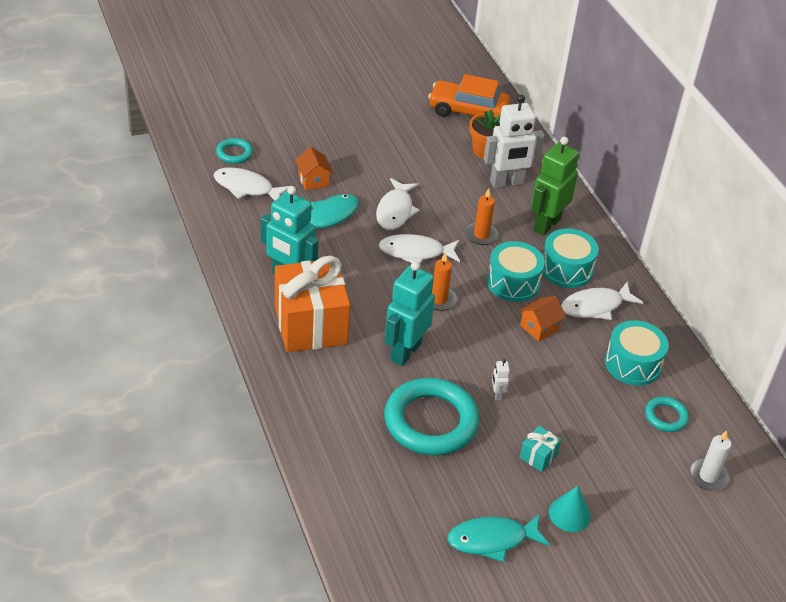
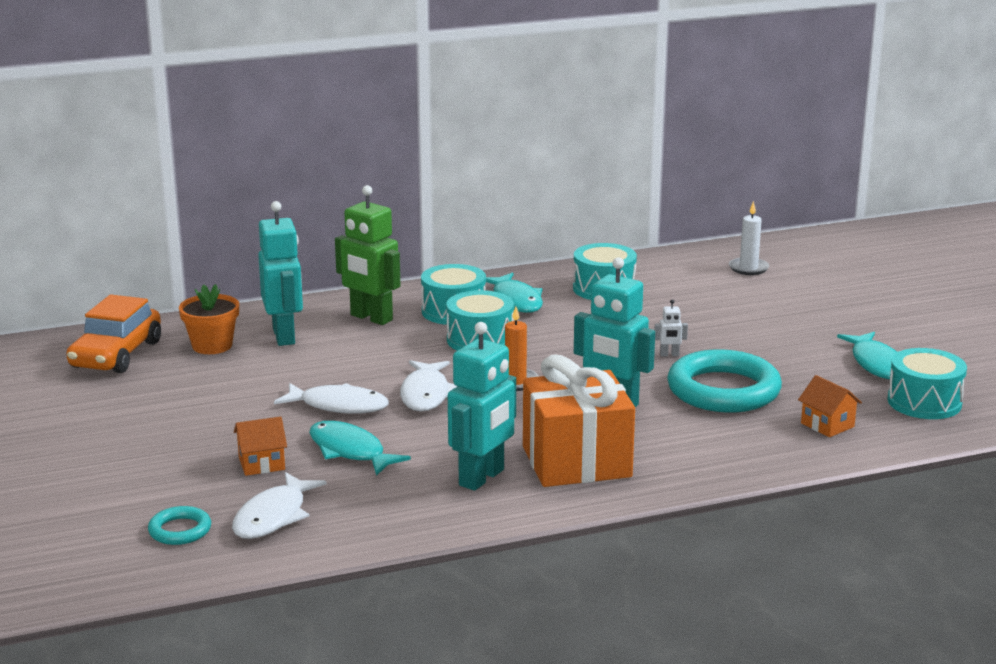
camera: 85 degrees left, 20 degrees down
orange candle [465,189,499,245] -> none
white robot [484,95,545,188] -> turquoise robot [258,201,303,346]
orange house [519,296,566,342] -> orange house moved to [798,375,862,437]
turquoise gift [520,426,561,472] -> none
turquoise cone [549,486,591,532] -> none
white fish [561,282,643,320] -> turquoise fish [486,272,543,313]
turquoise ring [645,397,689,432] -> none
none -> turquoise drum [888,348,967,419]

